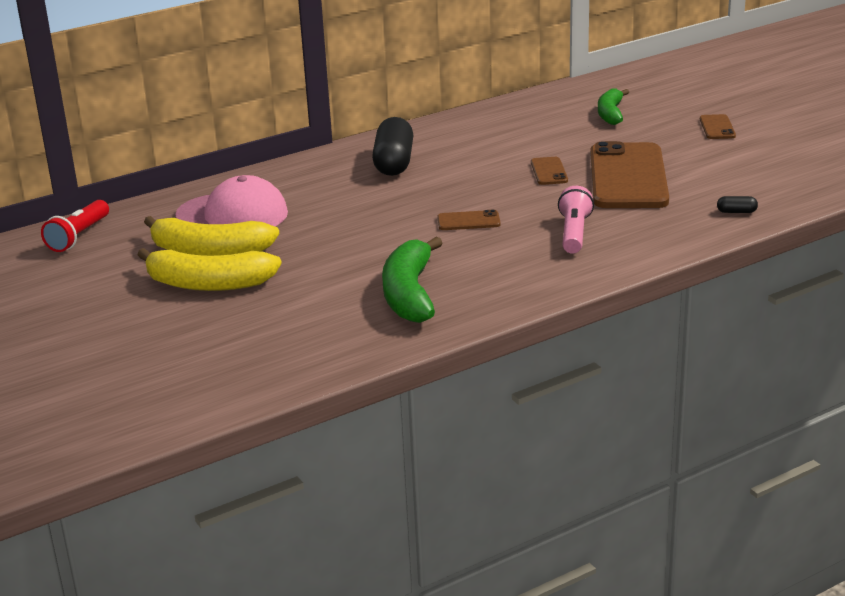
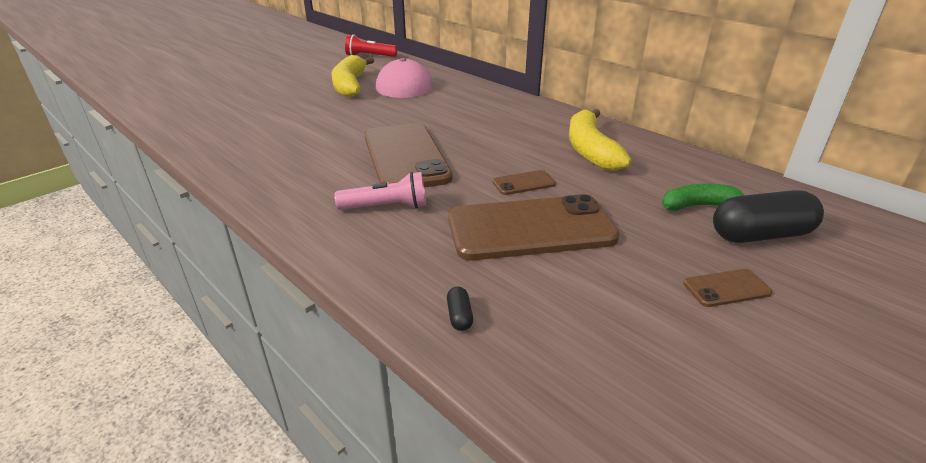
camera: 75 degrees right, 5 degrees up
yellow banana [137,248,282,291] -> yellow banana moved to [569,109,631,171]
black capsule [372,117,413,176] -> black capsule moved to [713,190,824,243]
green banana [382,237,442,323] -> none
brown phone [437,210,501,230] -> brown phone [364,123,453,188], size x2.37

